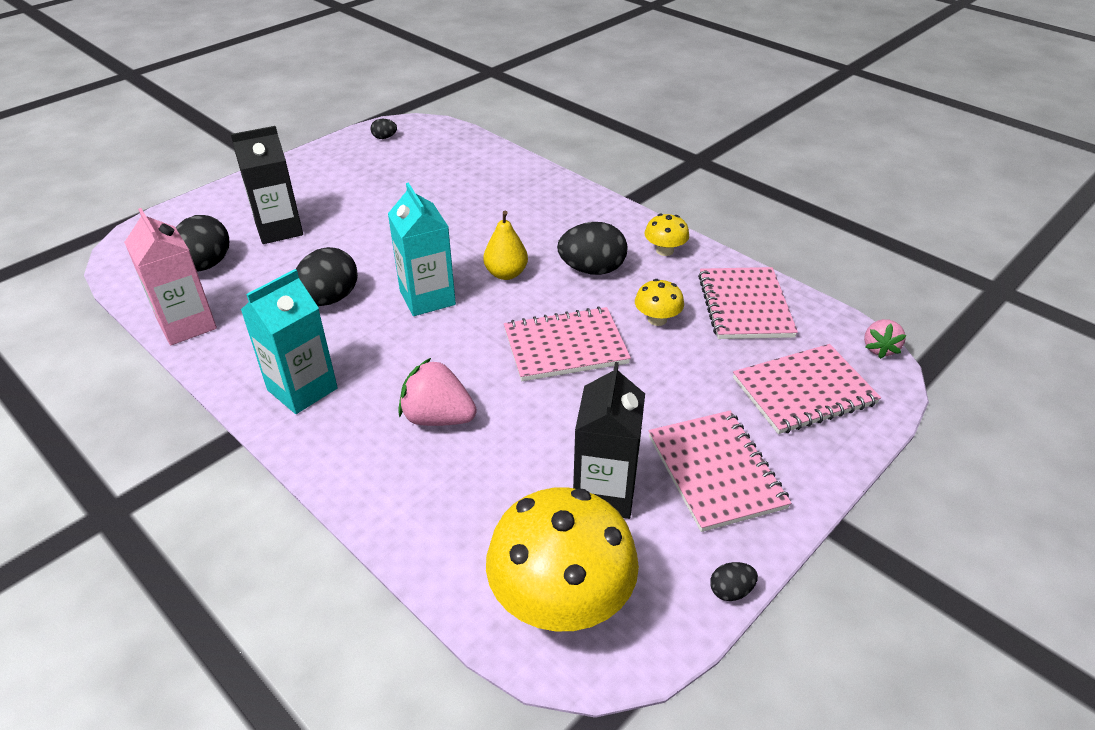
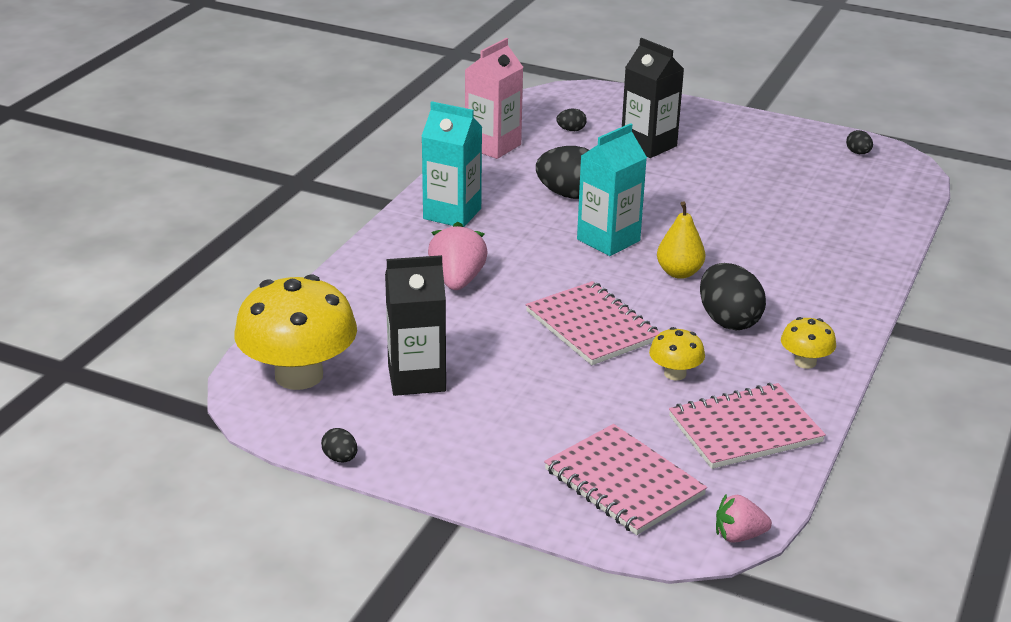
camera: 70 degrees right, 10 degrees down
black egg [175,215,229,272] -> black egg [556,109,587,131], size x0.47
pink notebook [649,411,791,532] -> none

